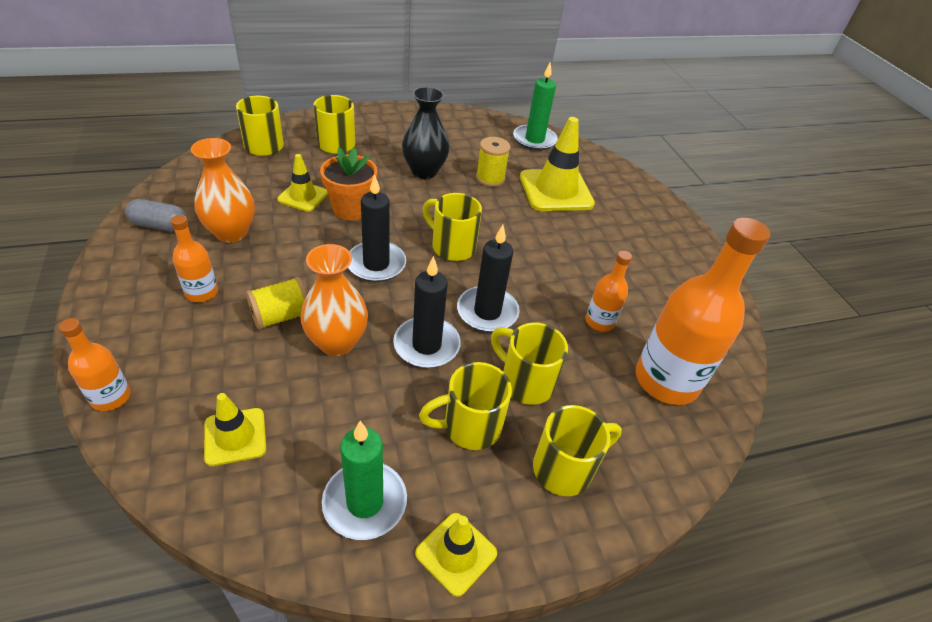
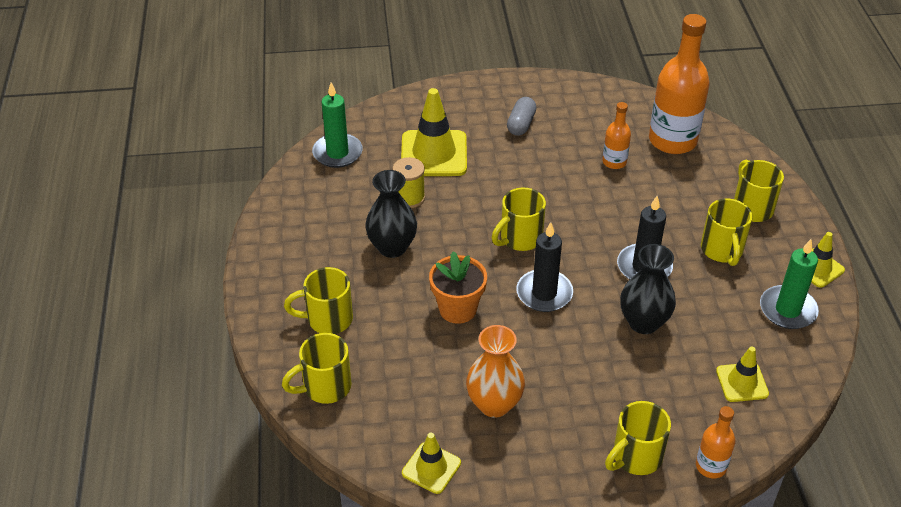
camera: 75 degrees left, 0 degrees up
grey capsule [125,199,187,232] -> grey capsule moved to [507,97,537,136]
orange bottle [170,215,218,302] -> none
yellow spool [246,277,308,330] -> none
yellow traffic cone [277,154,328,212] -> yellow traffic cone moved to [402,433,461,494]
orange vase [300,244,368,356] -> black vase [620,244,676,334]
black candle [457,225,520,332] -> none
yellow mug [491,322,568,405] -> yellow mug moved to [605,401,671,475]

